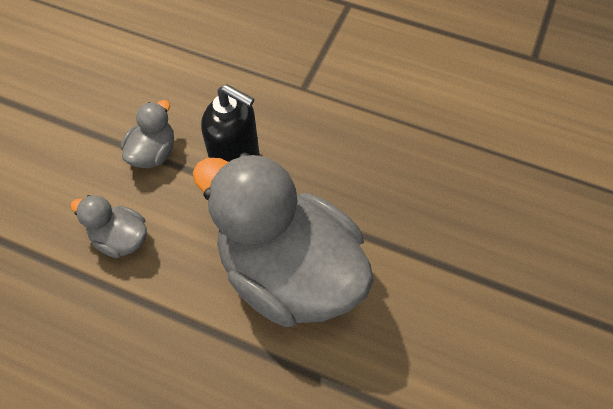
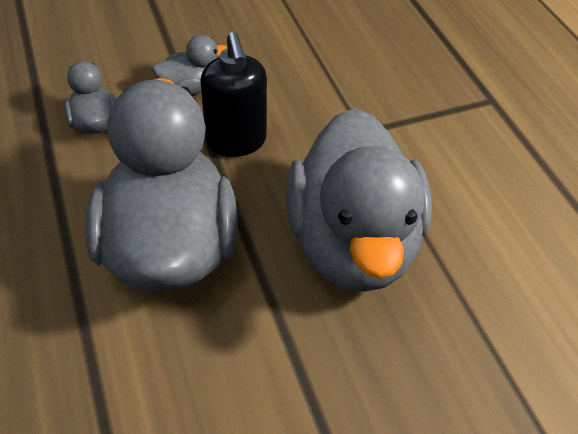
camera: 45 degrees right, 10 degrees down
none -> grey duck [286,108,432,292]

